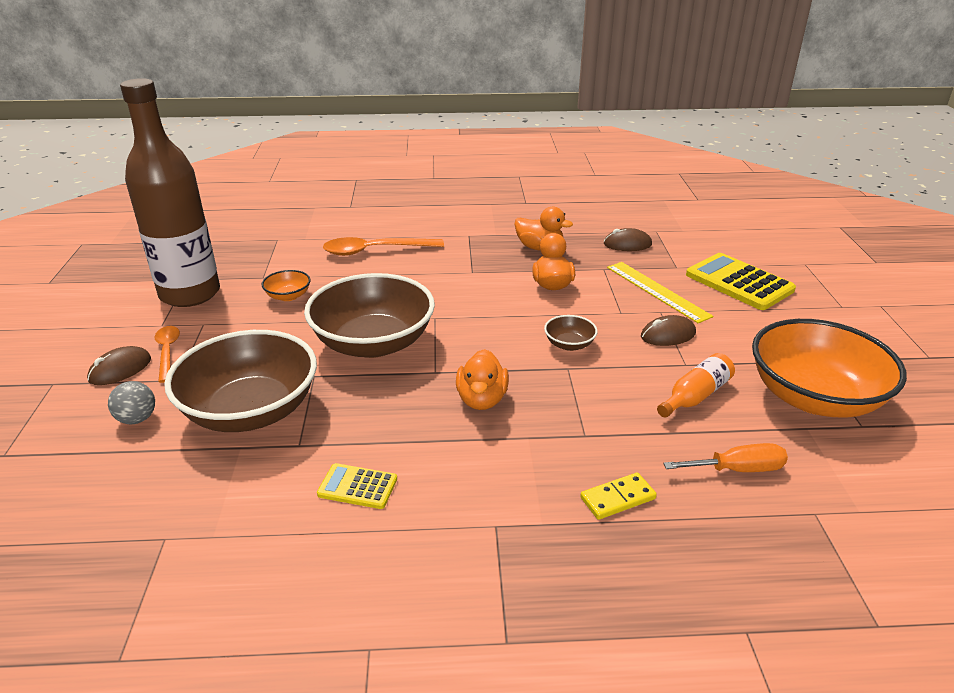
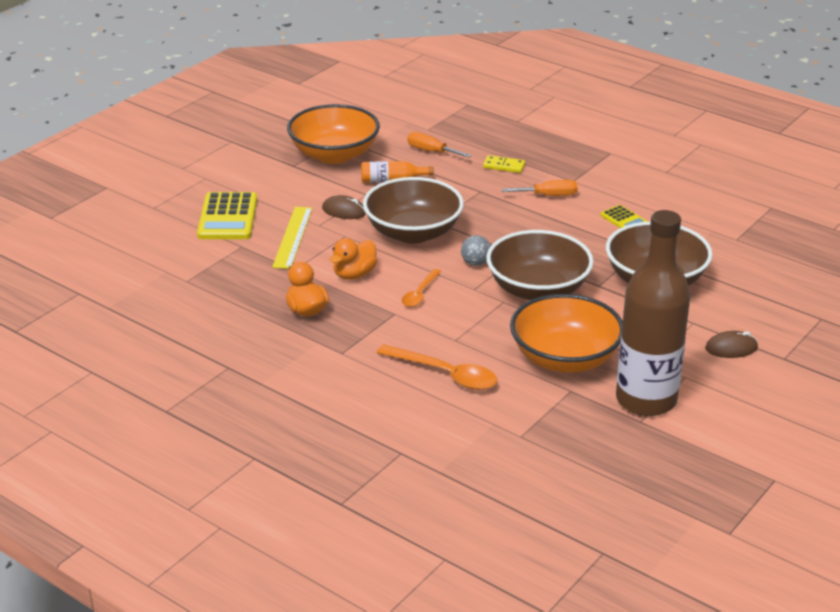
camera: 140 degrees left, 0 degrees up
grey ball [108,381,155,424] -> grey ball moved to [461,235,491,266]
orange spoon [155,326,180,383] -> orange spoon moved to [402,269,441,307]
orange bowl [262,270,310,301] -> orange bowl [510,294,623,373], size x2.40
orange duck [456,349,509,410] -> none
brown bowl [544,315,598,351] -> brown bowl [363,177,464,244], size x2.40
brown mouse [604,228,652,251] -> none
none -> orange screwdriver [502,180,578,196]

